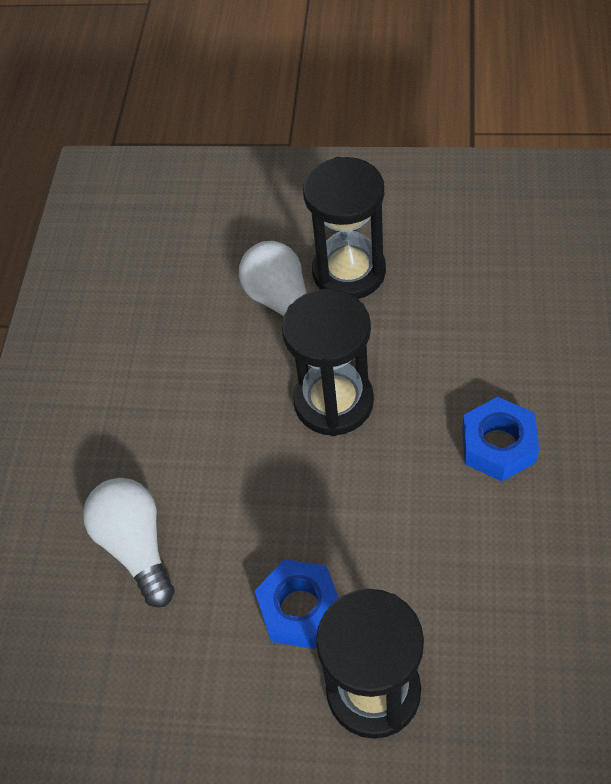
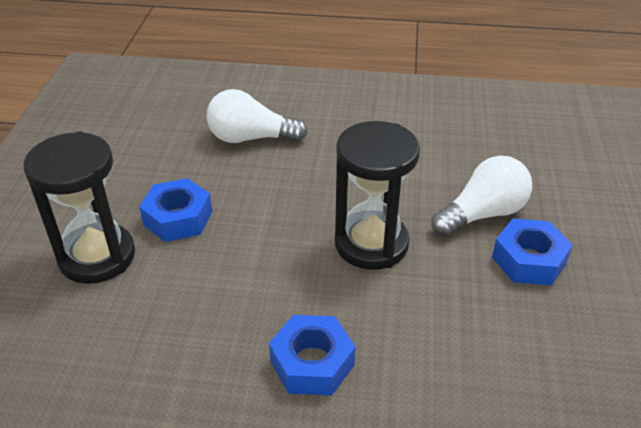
camera: 85 degrees right, 15 degrees down
white light bulb [83,478,175,607] -> white light bulb turned 150 degrees counterclockwise [206,89,308,143]
black hourglass [303,157,386,299] -> blue nut [492,218,573,286]

